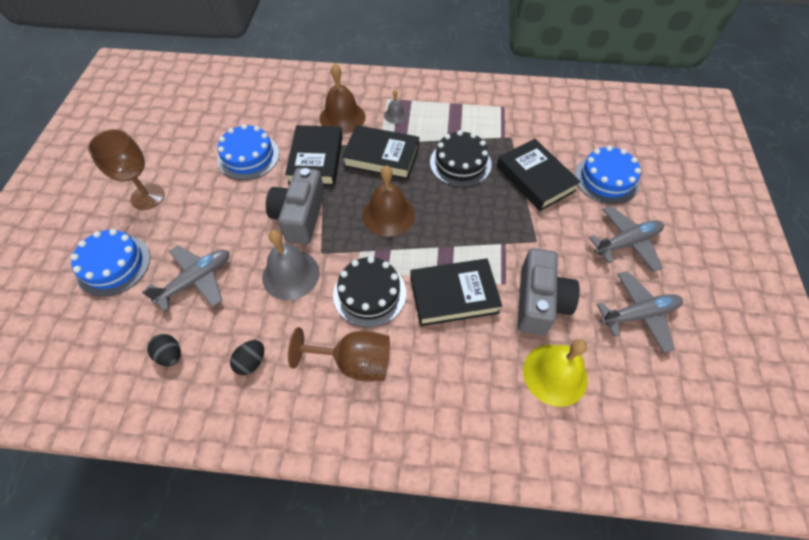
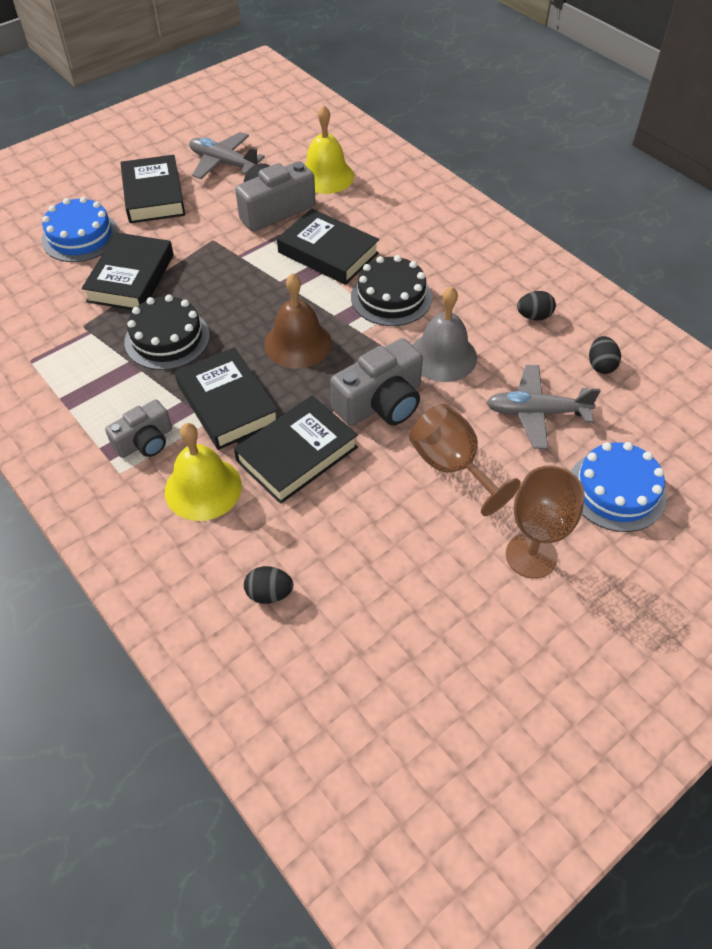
camera: 135 degrees left, 5 degrees down
blue cake [217,124,279,180] -> none
brown goblet [288,327,390,381] -> brown goblet moved to [409,404,521,516]
brown bell [320,64,365,134] -> yellow bell [165,423,242,521]
grey bell [384,90,407,124] -> grey camera [105,399,172,458]
grey plane [589,206,664,272] -> black book [121,155,185,223]
none -> black egg [244,566,293,604]

